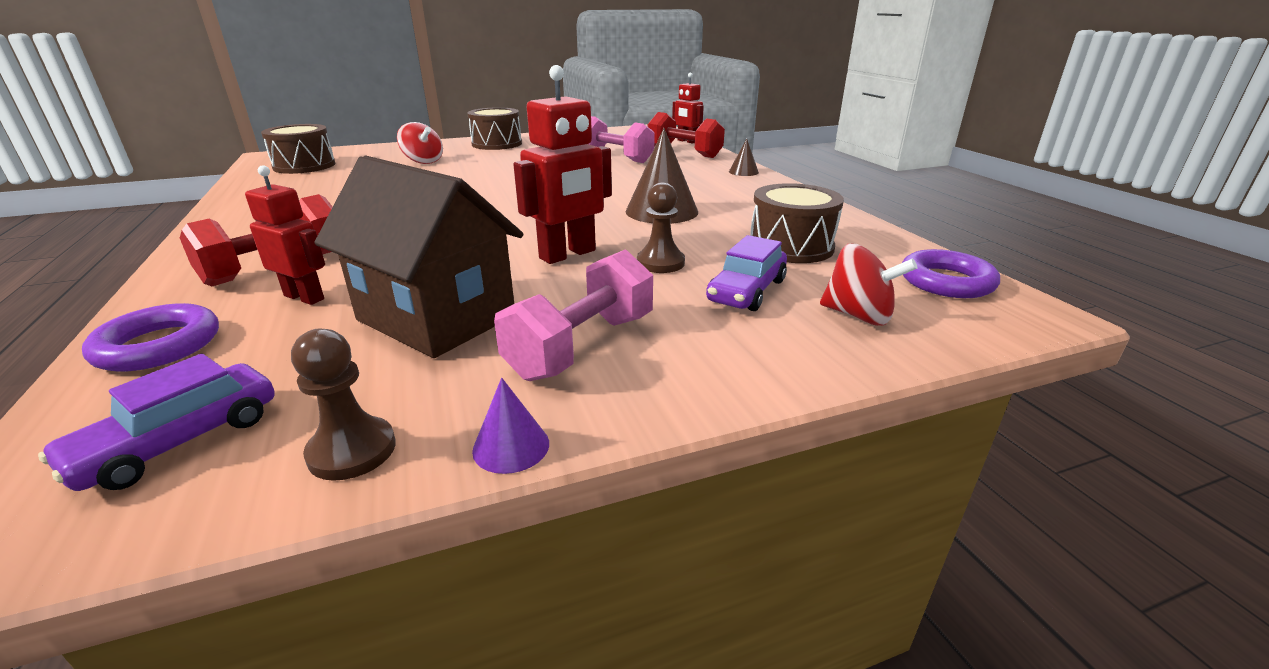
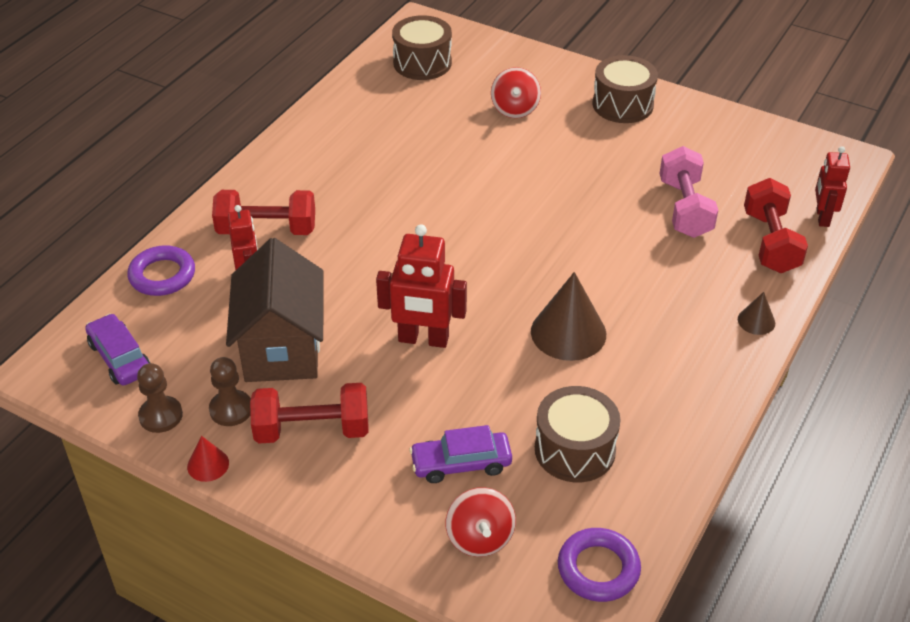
camera: 50 degrees right, 15 degrees up
purple car [38,353,275,491] -> purple car turned 60 degrees clockwise [85,313,150,385]
purple cone [472,378,549,474] -> red cone [187,436,229,482]
pink dumbbell [494,249,653,381] -> red dumbbell [250,383,368,444]
brown pawn [637,182,685,273] -> brown pawn moved to [209,357,251,426]

